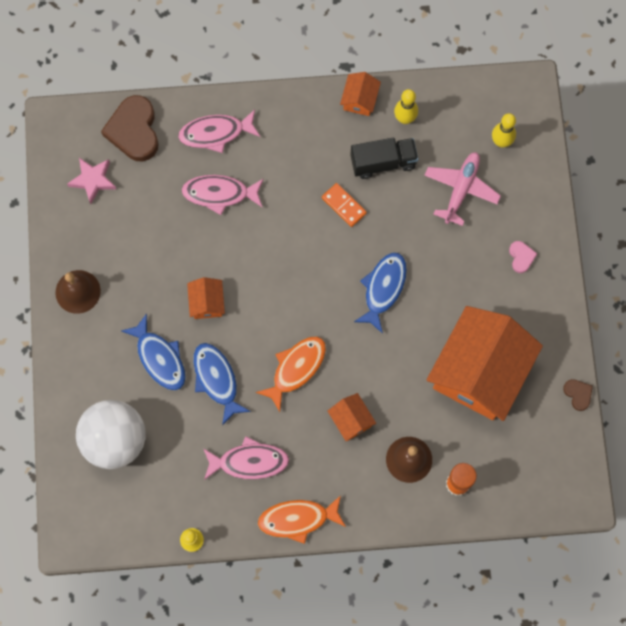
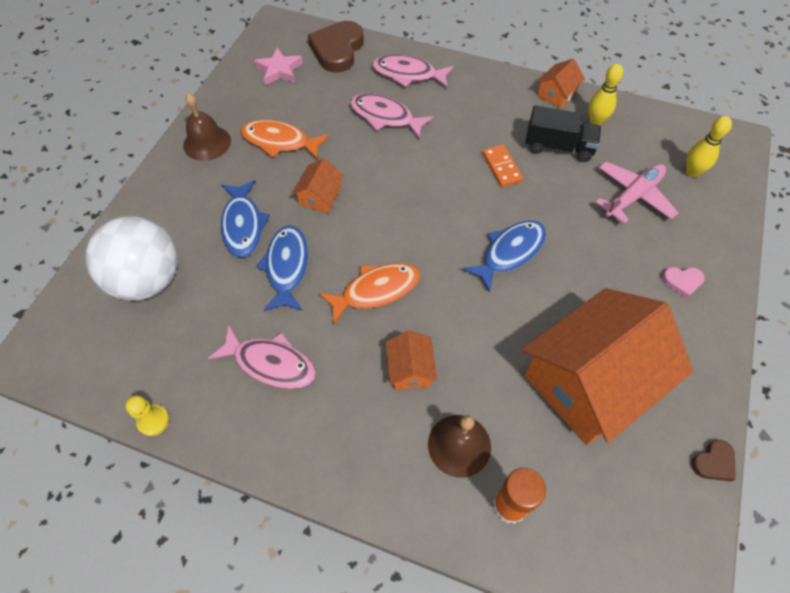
camera: 25 degrees right, 15 degrees down
orange fish [258,495,346,544] -> orange fish moved to [241,120,329,160]
pink heart [509,241,537,273] -> pink heart turned 75 degrees clockwise [662,267,705,298]
brown heart [563,379,593,411] -> brown heart turned 60 degrees clockwise [691,440,736,481]

